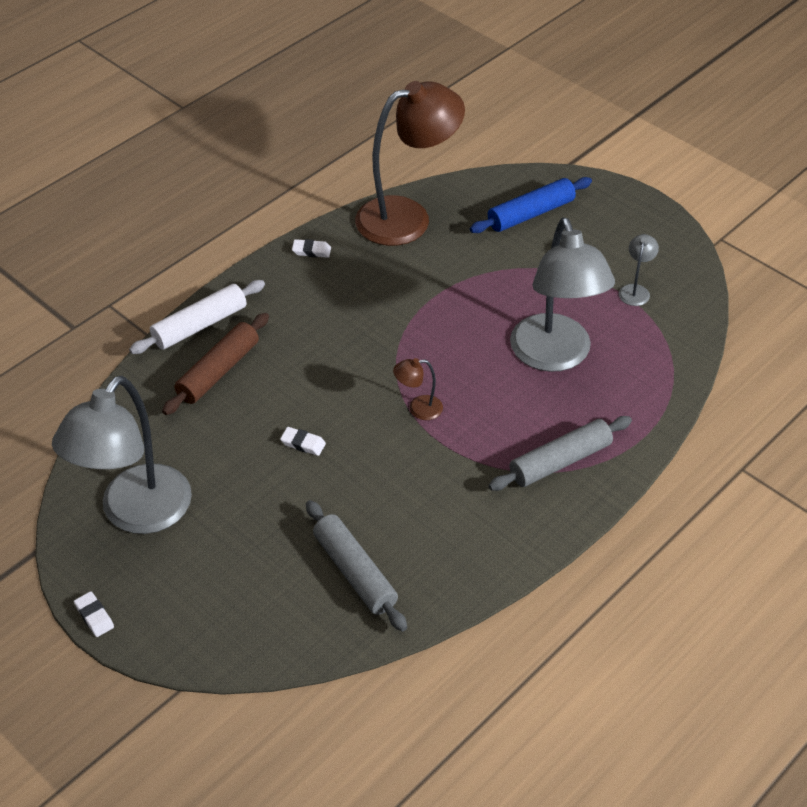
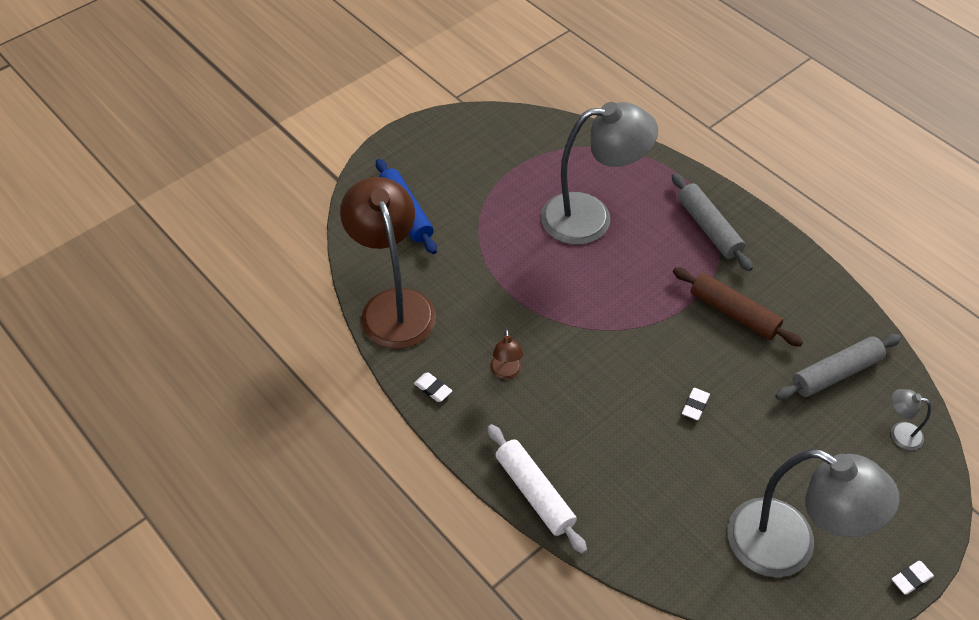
camera: 85 degrees left, 5 degrees up
brown rolling pin [162,313,269,415] -> brown rolling pin moved to [673,267,803,347]
white eraser [292,239,331,258] -> white eraser turned 60 degrees counterclockwise [414,373,452,402]
brown lamp [393,358,443,420] -> brown lamp moved to [490,329,523,379]
grey lamp [619,234,659,306] -> grey lamp moved to [891,389,931,450]

